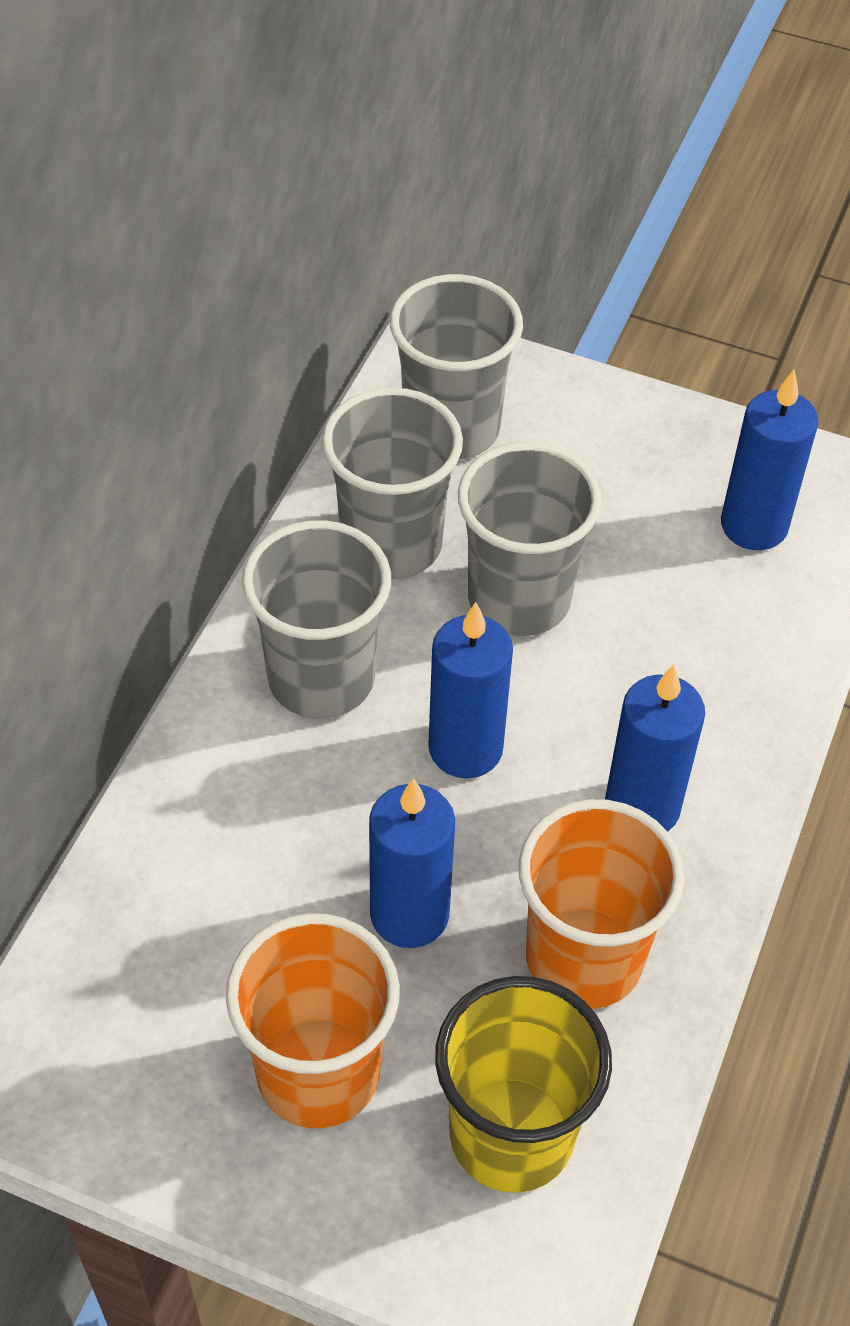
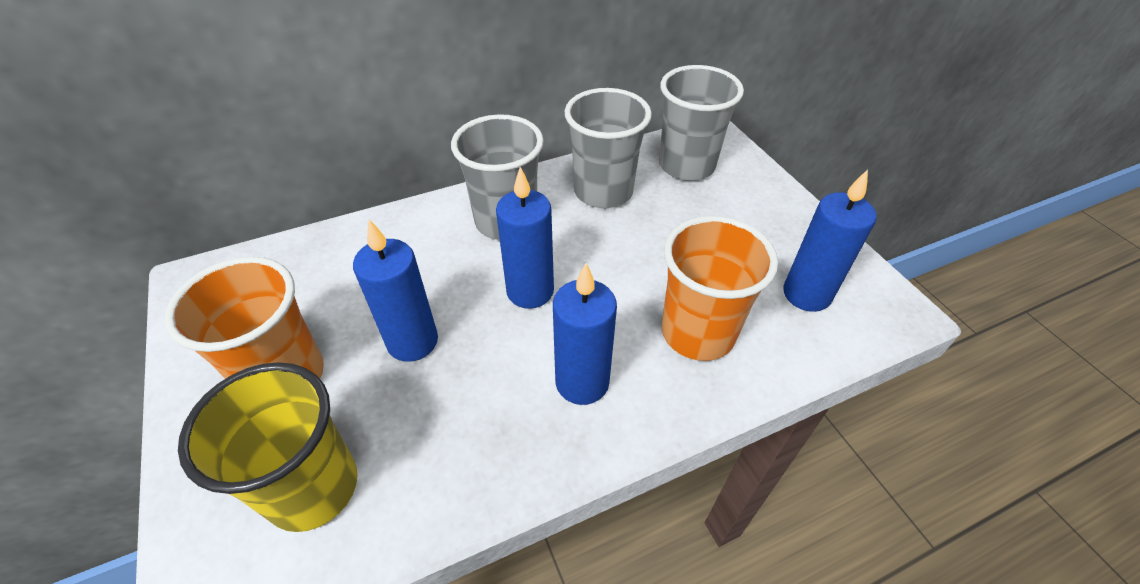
camera: 45 degrees right, 5 degrees down
grey cup [458,442,602,636] -> none
orange cup [519,799,685,1009] -> orange cup moved to [662,216,778,361]

